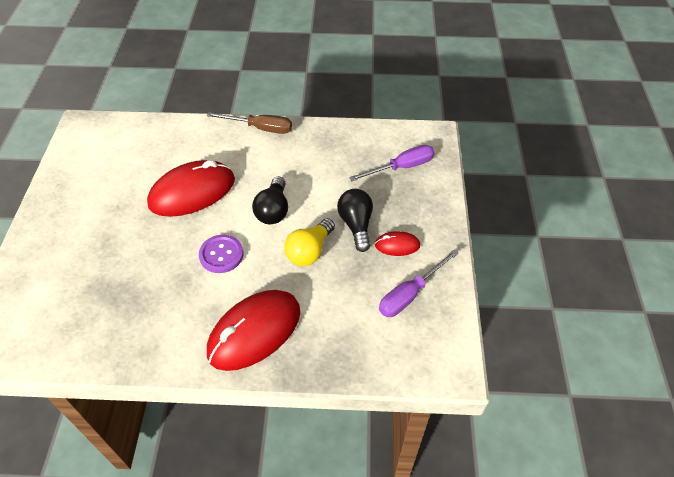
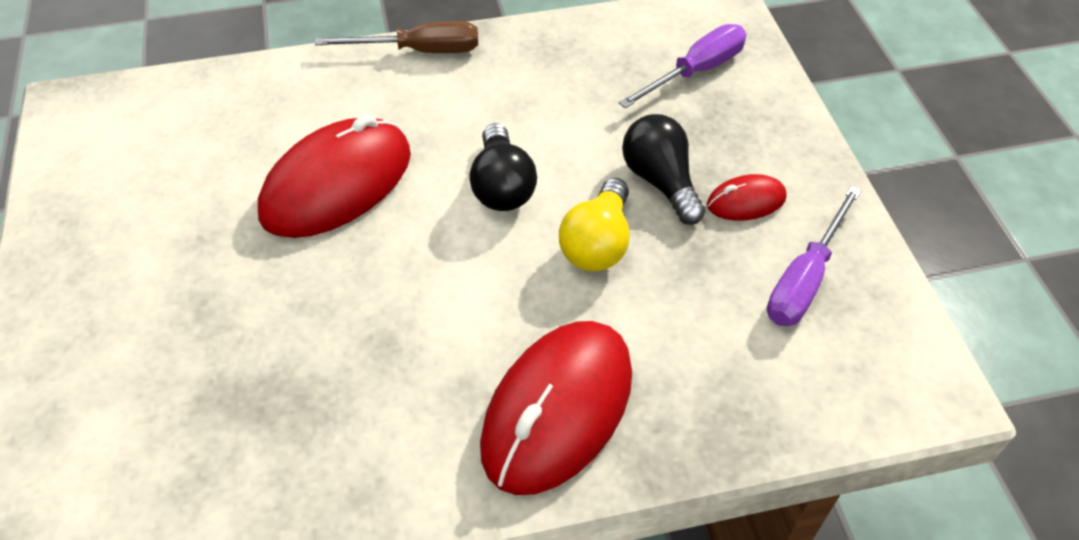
camera: 15 degrees left, 0 degrees up
purple button [199,235,244,273] -> none

